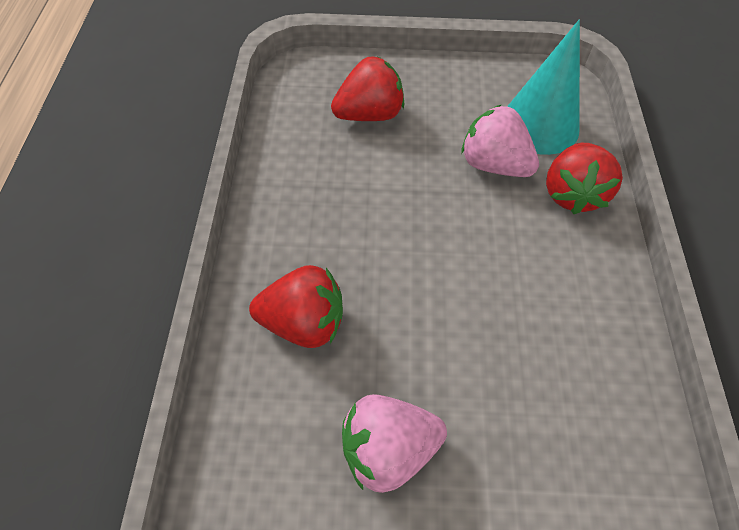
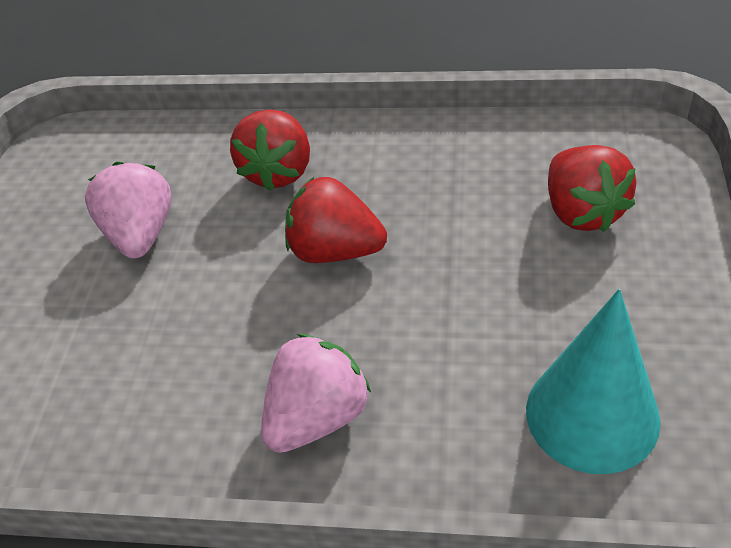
camera: 100 degrees right, 10 degrees down
pink strawberry [461,104,539,177] -> pink strawberry moved to [261,334,371,453]
red strawberry [546,143,623,214] -> red strawberry moved to [285,177,387,263]

